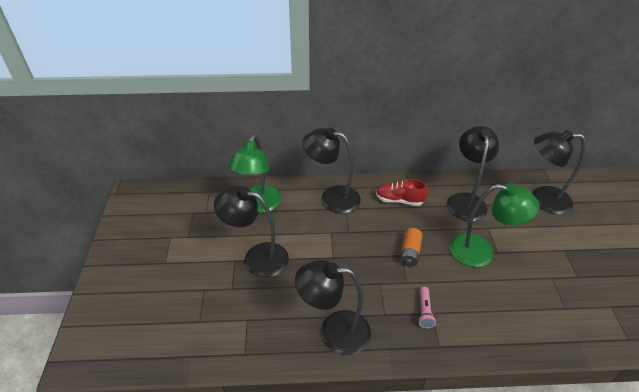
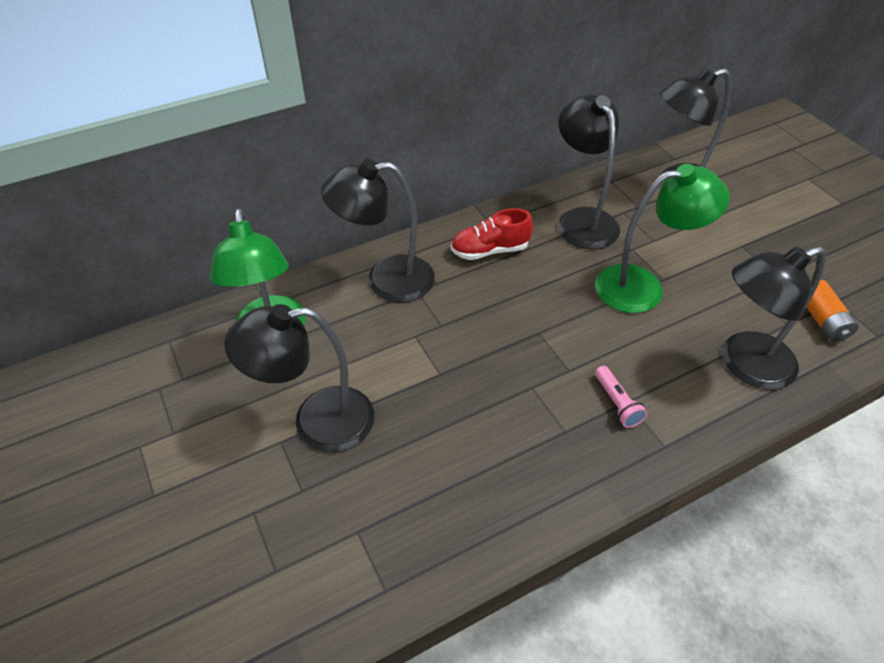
camera: 25 degrees left, 5 degrees up
black lamp [295,260,371,355] -> black lamp moved to [722,246,826,390]
orange battery [400,228,423,267] -> orange battery moved to [807,280,859,342]

